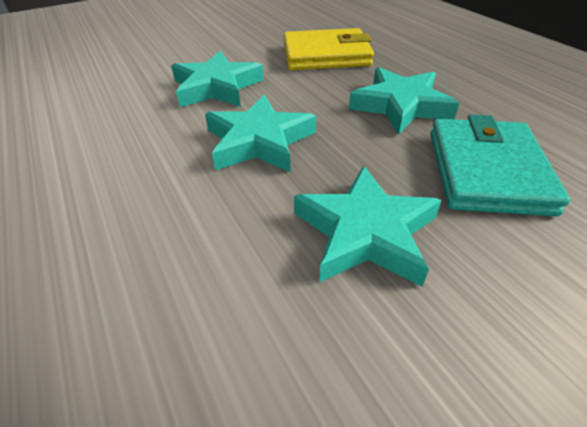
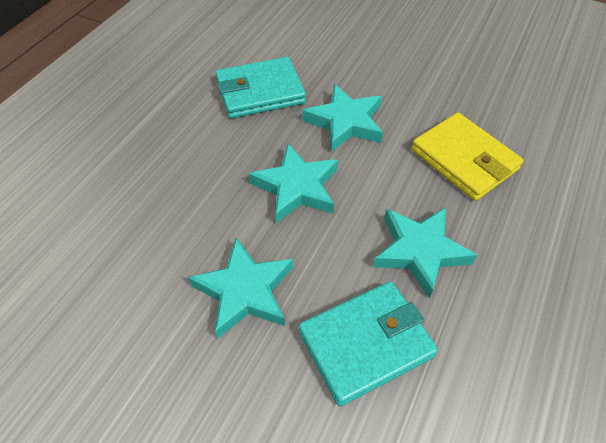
camera: 55 degrees right, 10 degrees up
none -> turquoise wallet [215,57,306,119]

